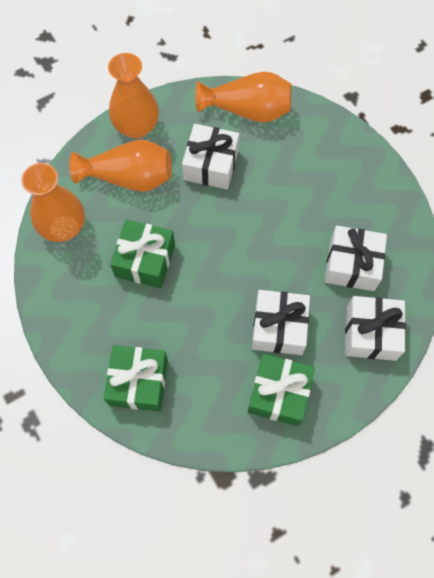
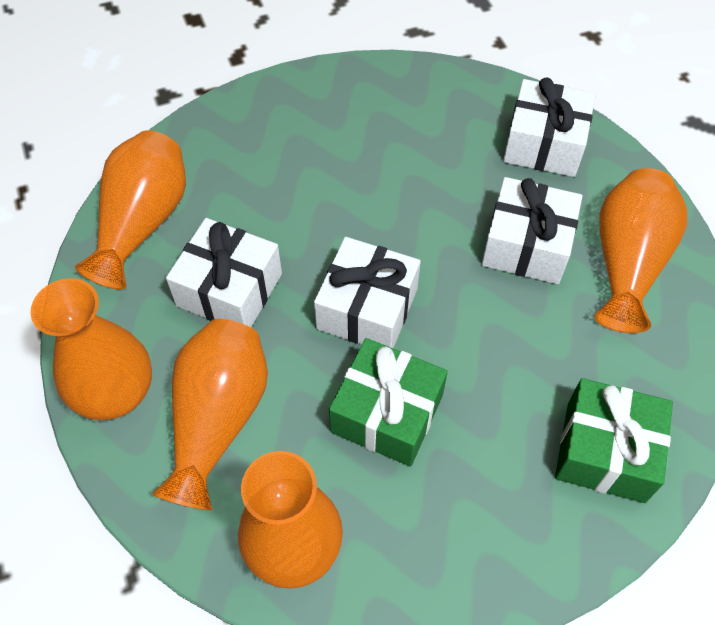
camera: 80 degrees left, 10 degrees down
green gift [248,354,315,426] -> orange vase [595,168,687,333]
white gift [324,226,387,291] -> white gift moved to [314,237,421,348]

